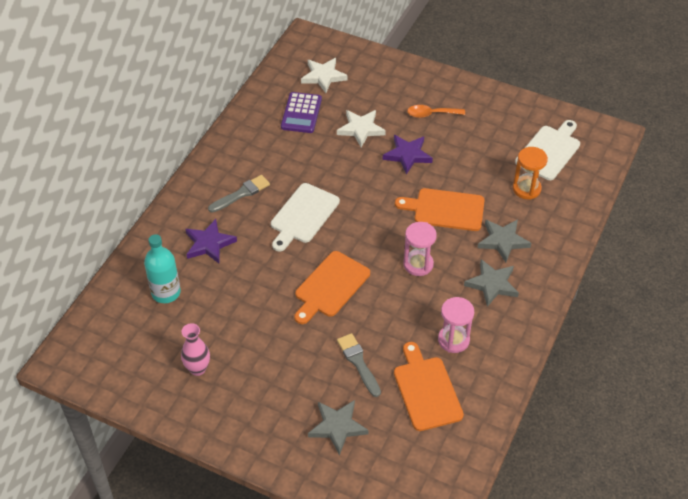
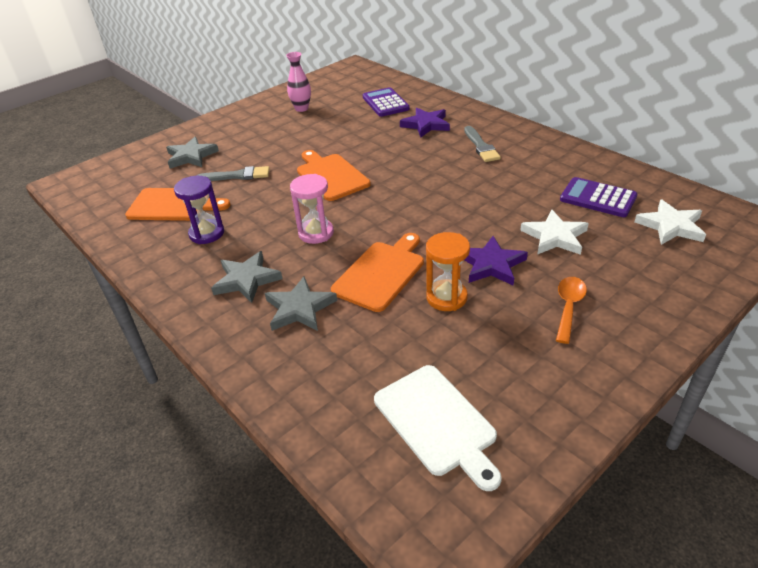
camera: 115 degrees right, 10 degrees down
turquoise bottle [144,234,181,303] -> purple calculator [363,87,410,117]
white cutting board [271,183,340,252] -> none
pink hourglass [438,297,474,353] -> purple hourglass [174,176,224,244]
orange hourglass [513,147,548,200] -> orange hourglass moved to [426,232,470,311]

